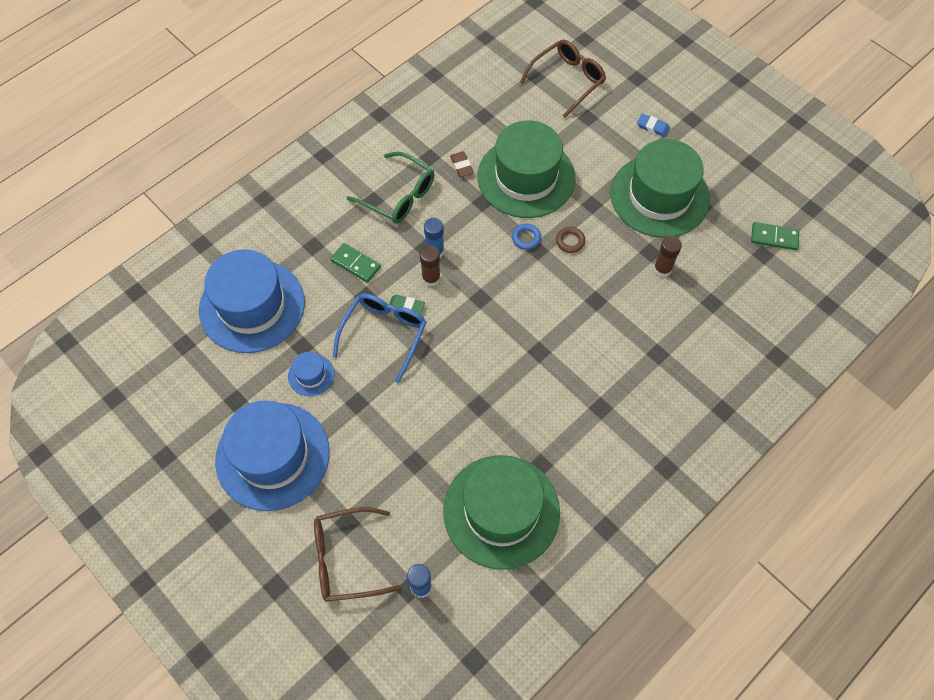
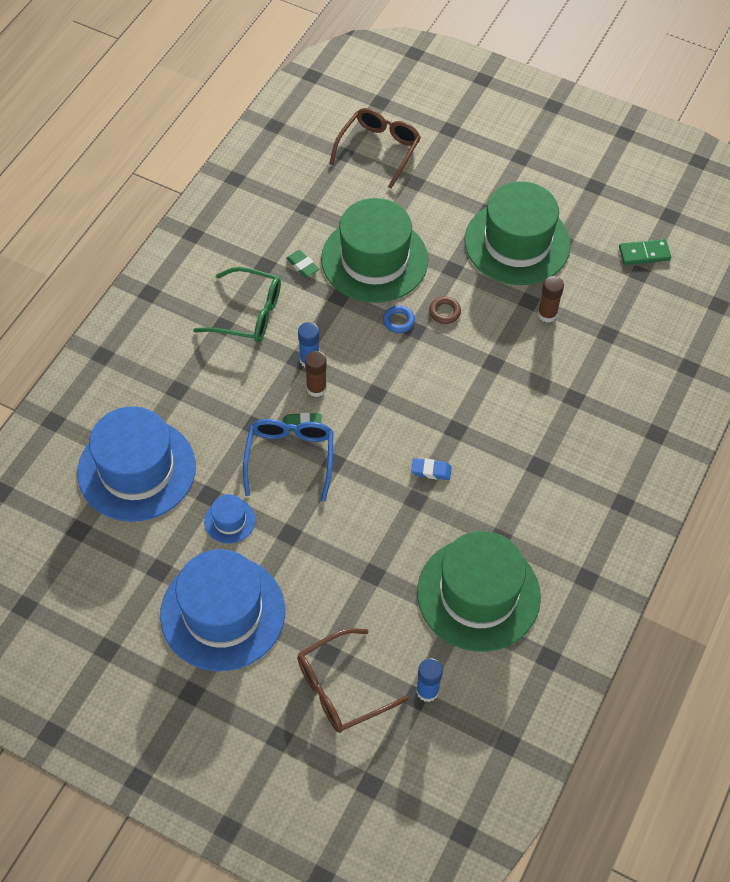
camera: 20 degrees left, 5 degrees down
green domino [331,243,381,283] -> none
brown eraser [450,152,474,177] -> green eraser [286,250,319,277]
blue eraser [637,114,670,137] -> blue eraser moved to [411,458,452,480]

